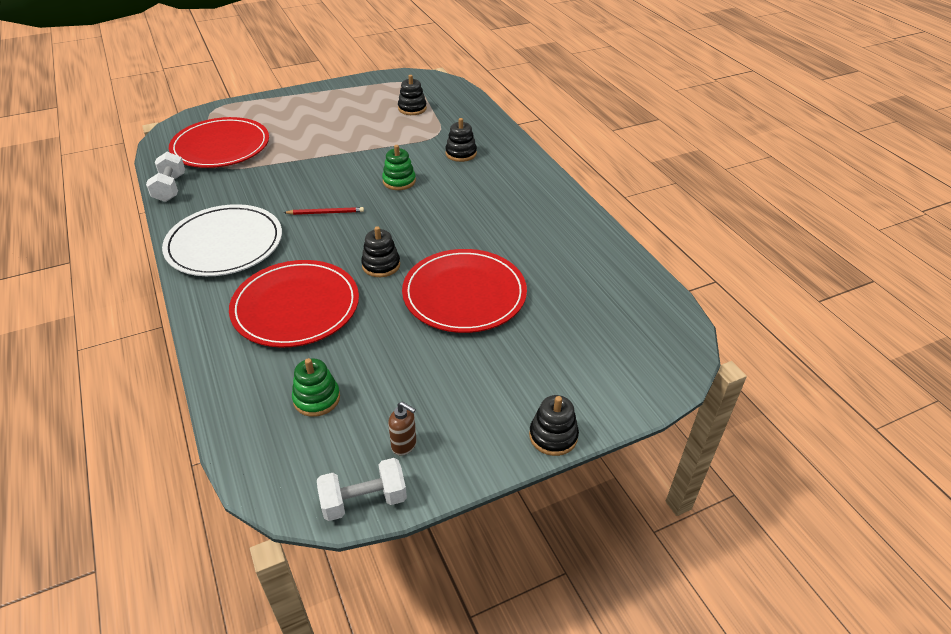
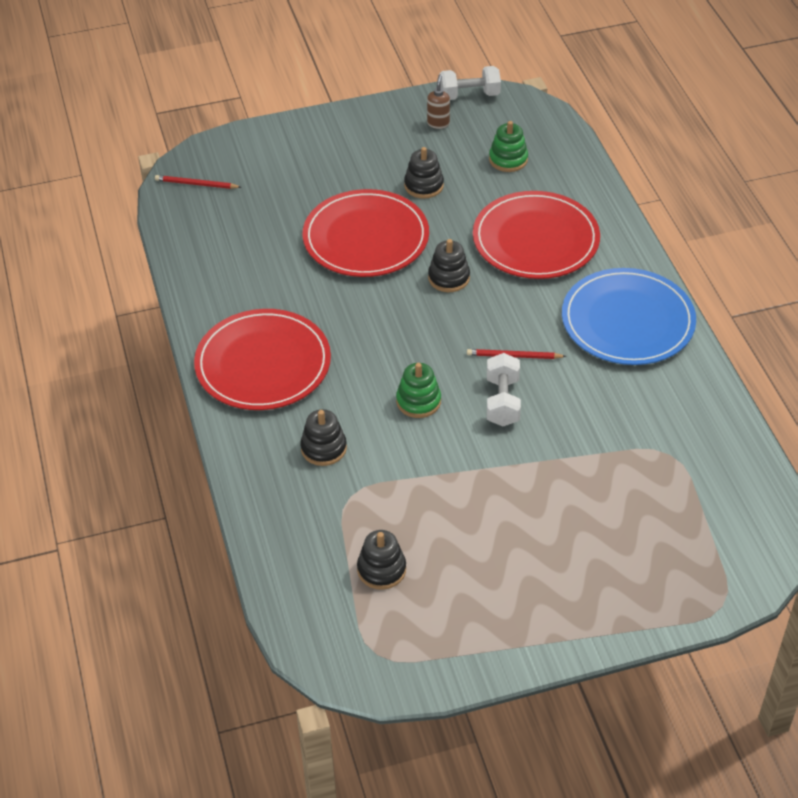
camera: 170 degrees left, 5 degrees up
white dumbbell [146,152,185,202] -> white dumbbell moved to [487,353,521,426]
white plate [162,204,282,276] -> blue plate [562,268,696,365]
red plate [169,117,269,168] -> red plate moved to [194,309,331,410]
brown soap dispenser [388,402,417,455] -> brown soap dispenser turned 60 degrees clockwise [427,74,450,129]
black stacking toy [529,395,579,456] -> black stacking toy moved to [404,147,444,199]
none -> red pencil [155,175,241,189]

